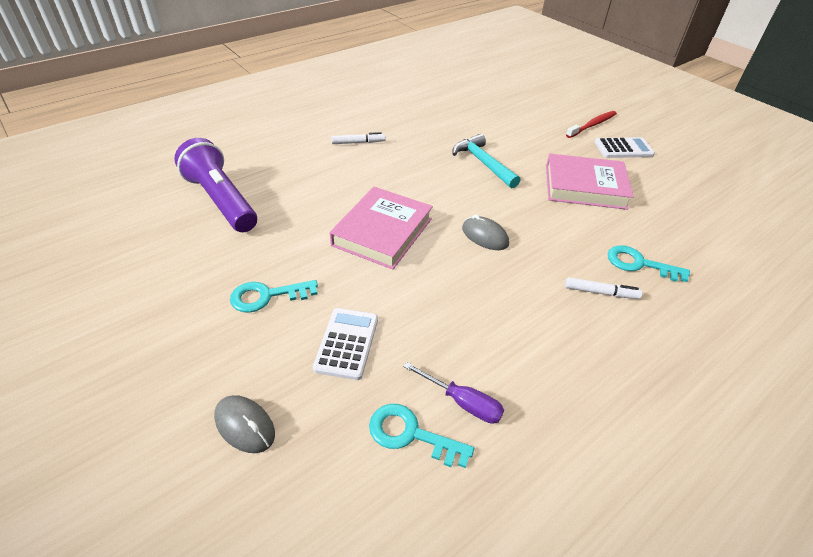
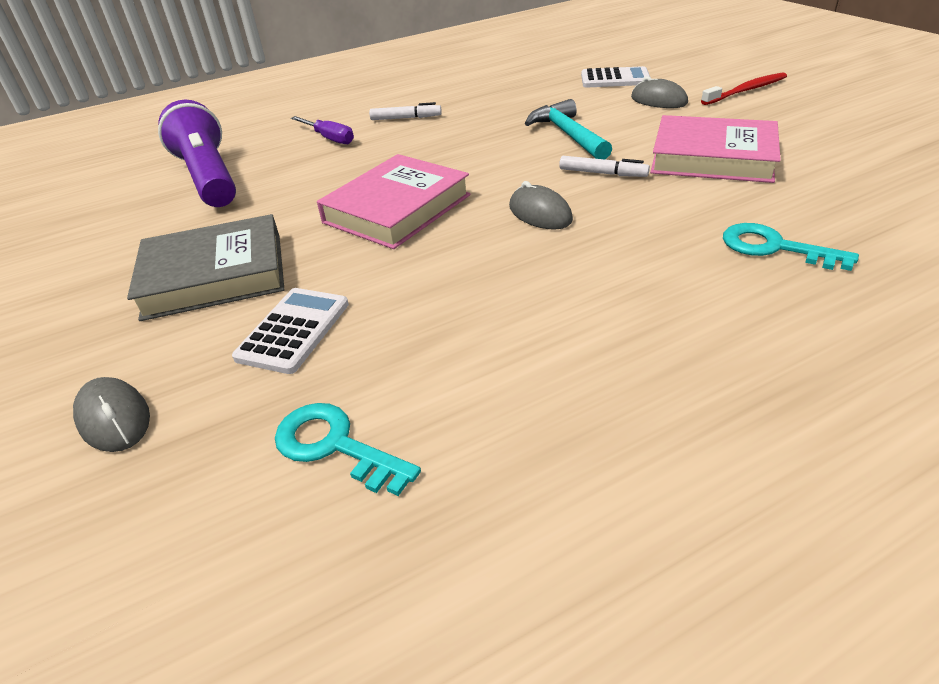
camera: 15 degrees right, 5 degrees down
turquoise key [230,280,318,313] -> grey book [127,214,284,321]
purple screwdriver [403,362,504,424] -> purple screwdriver moved to [291,116,354,144]
white marker [565,277,642,299] -> white marker moved to [559,156,650,177]
white calculator [594,137,655,158] -> white calculator moved to [581,66,650,88]
none -> grey mouse [631,76,688,108]

